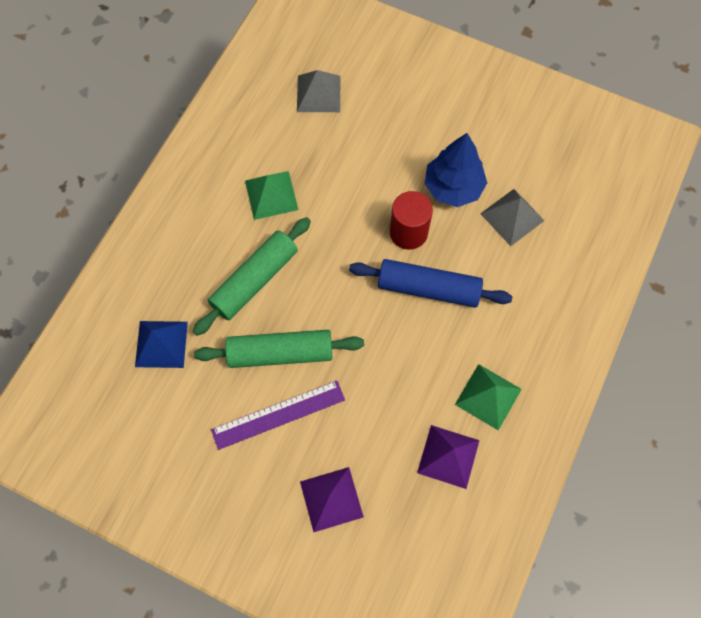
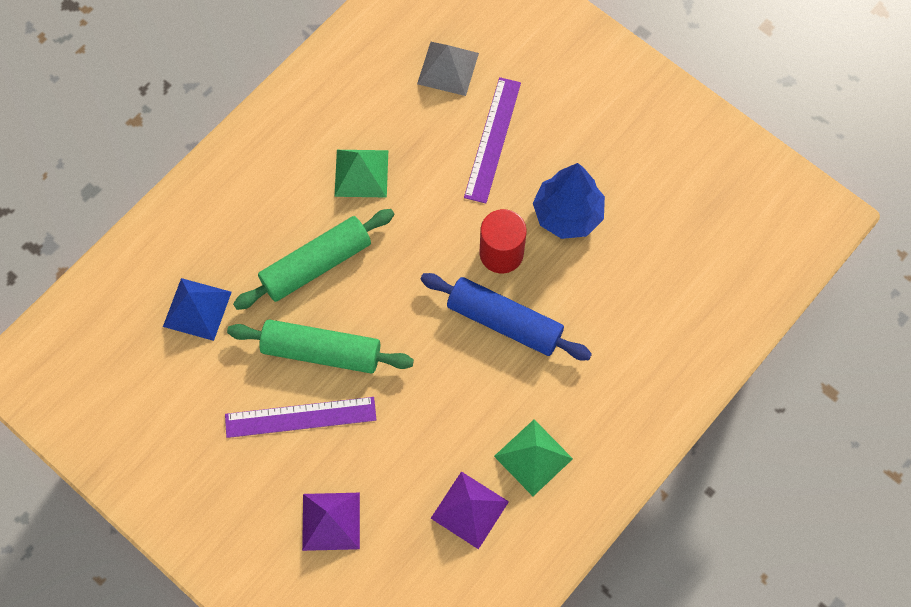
camera: 15 degrees right, 0 degrees up
grey pyramid [480,189,545,246] -> none
none -> purple ruler [464,77,521,203]

